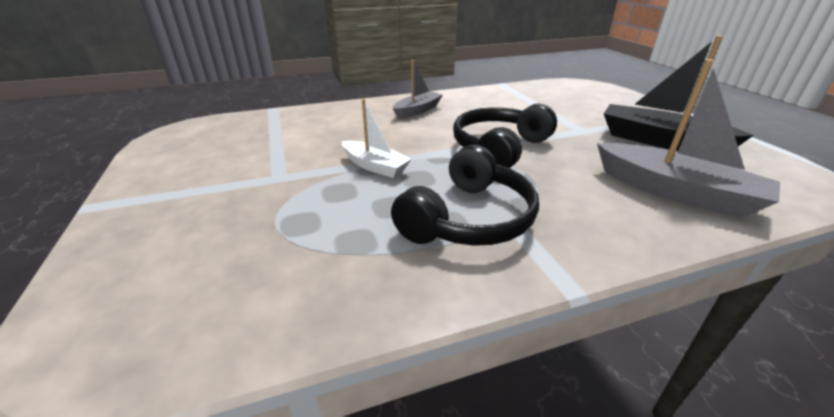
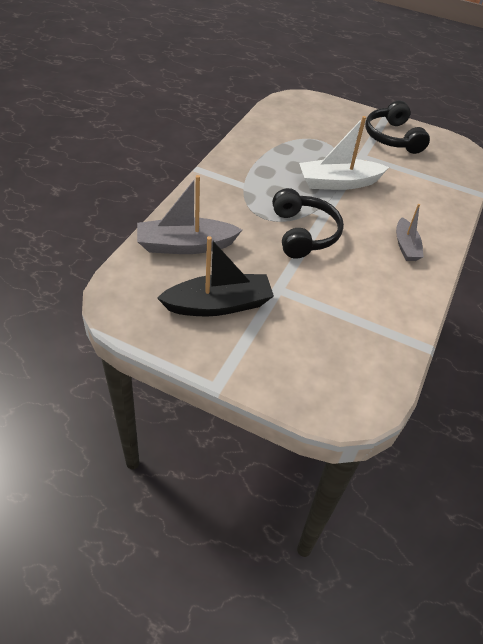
camera: 130 degrees right, 15 degrees up
white boat [342,99,411,178] -> white boat [299,116,389,190], size x1.68
black headphones [391,145,539,246] -> black headphones moved to [365,100,430,154]

